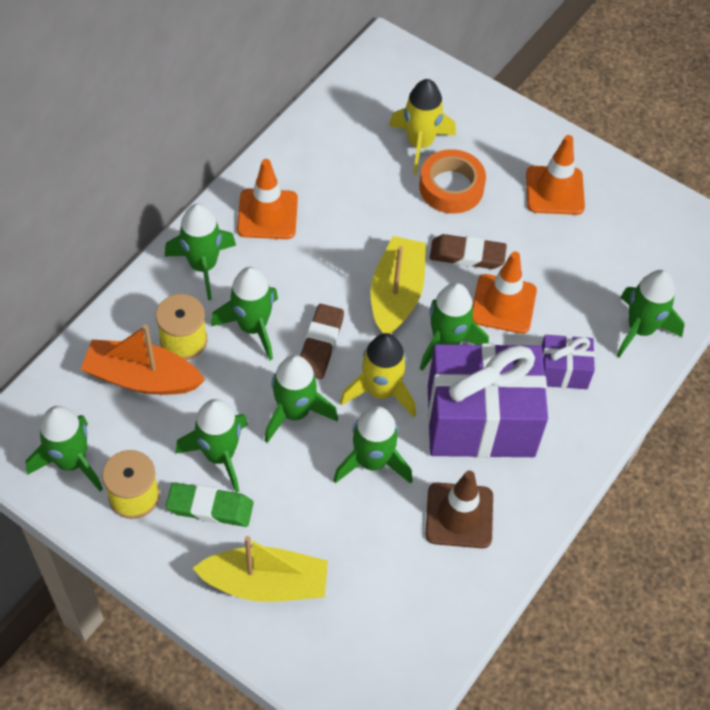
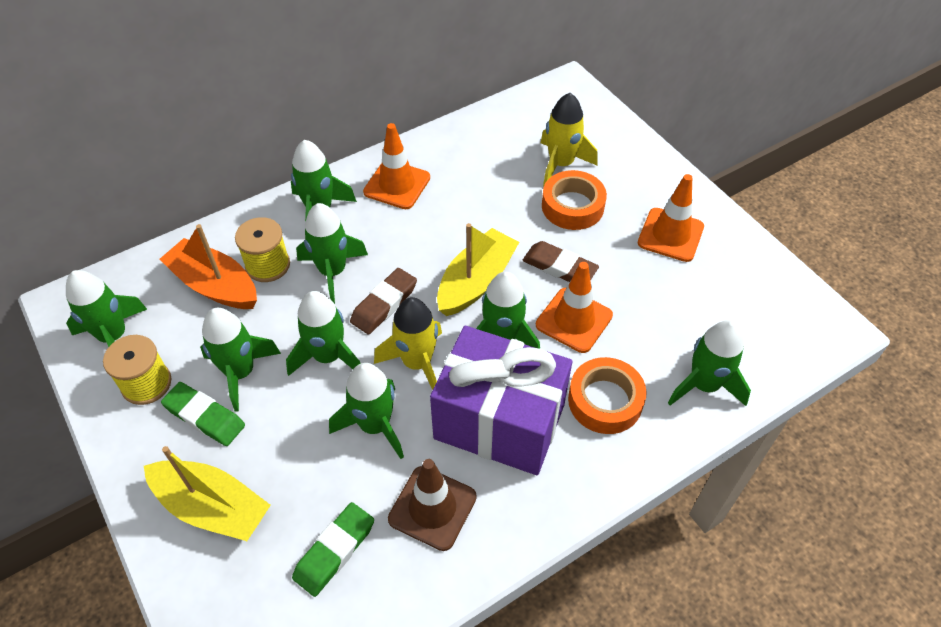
camera: 25 degrees right, 5 degrees down
purple gift [541,335,595,389] -> orange tape [568,357,647,434]
none -> green eraser [292,502,374,597]

